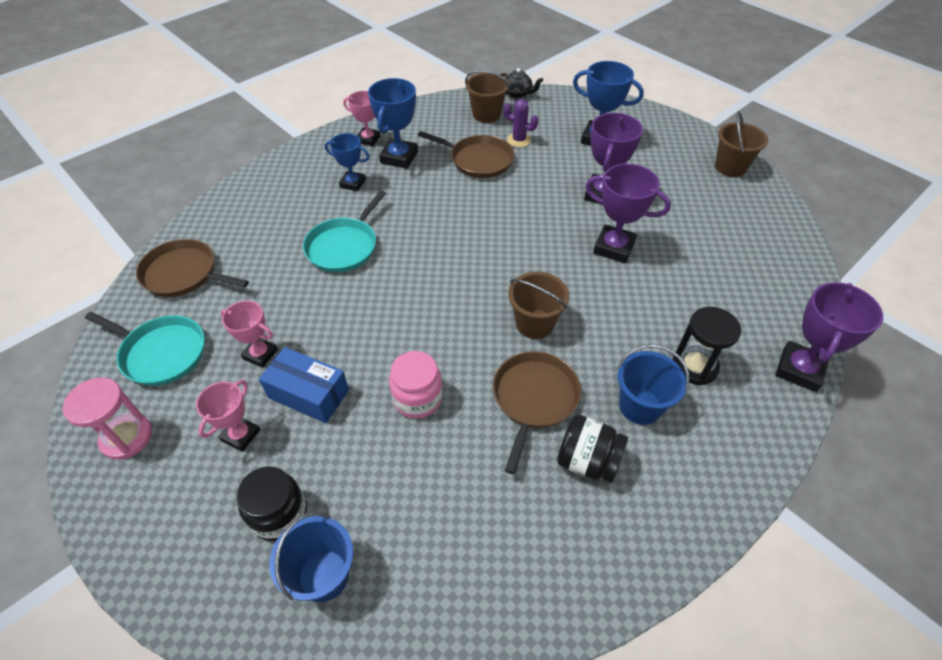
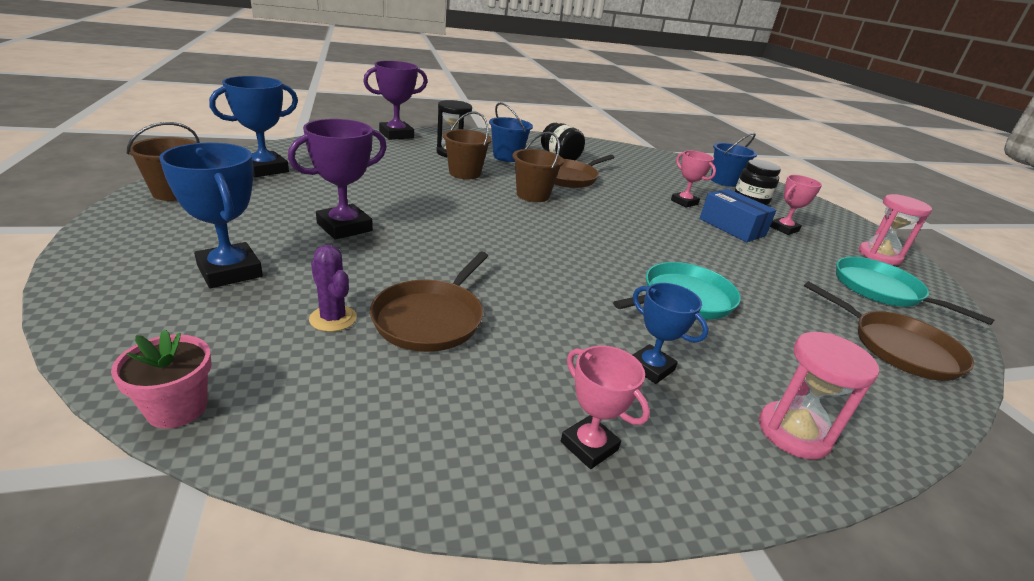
camera: 155 degrees left, 20 degrees down
pink trophy [220,301,278,368] -> pink trophy moved to [671,151,716,208]
blue trophy [368,78,418,169] -> blue trophy moved to [209,76,298,177]
pink jar [389,351,443,418] -> none
brown pan [418,131,515,178] -> brown pan turned 120 degrees counterclockwise [370,252,488,352]
brown bucket [465,70,510,123] -> brown bucket moved to [443,111,492,179]
black teapot [499,68,543,99] -> pink flower pot [111,329,212,429]
purple trophy [585,164,671,263] -> none
none -> pink hourglass [759,332,879,459]

